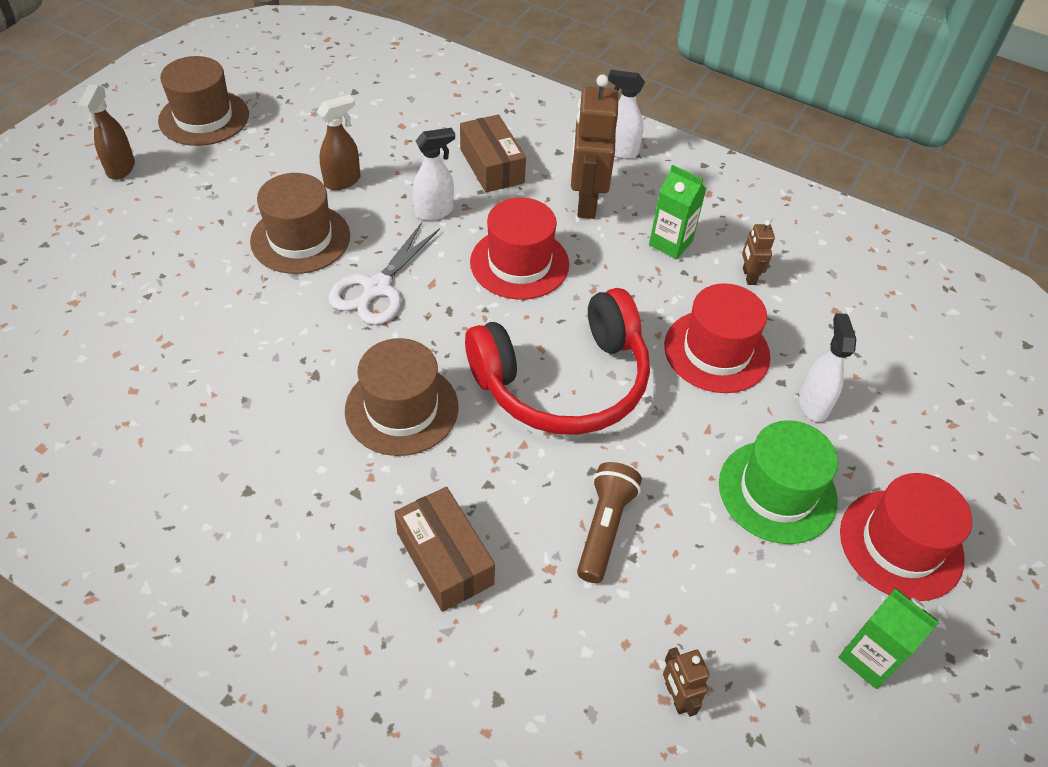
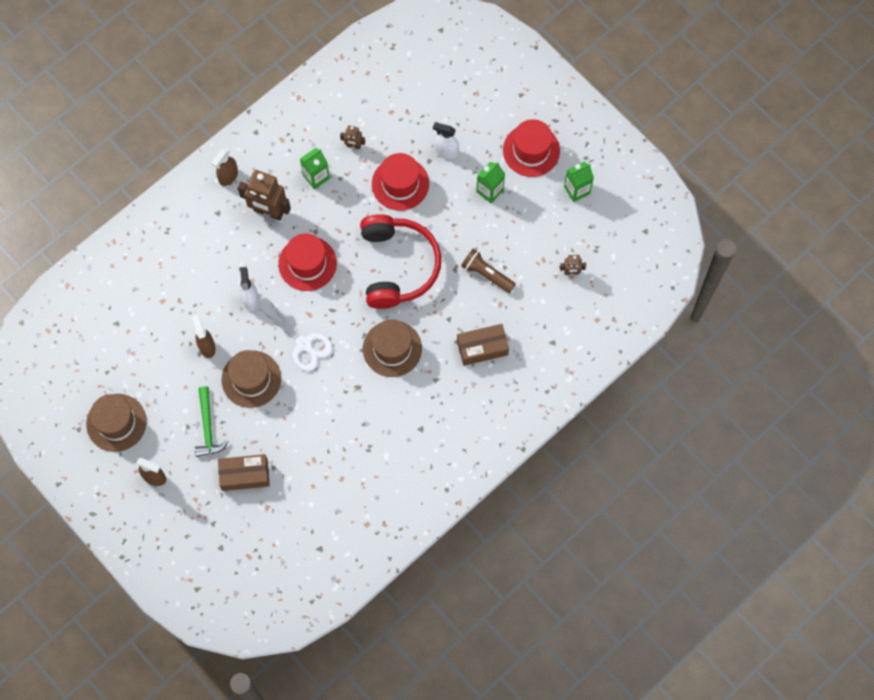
camera: 70 degrees left, 20 degrees up
brown box [460,115,526,193] -> brown box moved to [218,454,270,491]
white spray bottle [608,70,645,159] -> brown spray bottle [211,147,238,186]
green hat [719,420,838,544] -> green carton [476,162,505,203]
none -> green hammer [195,386,229,457]

